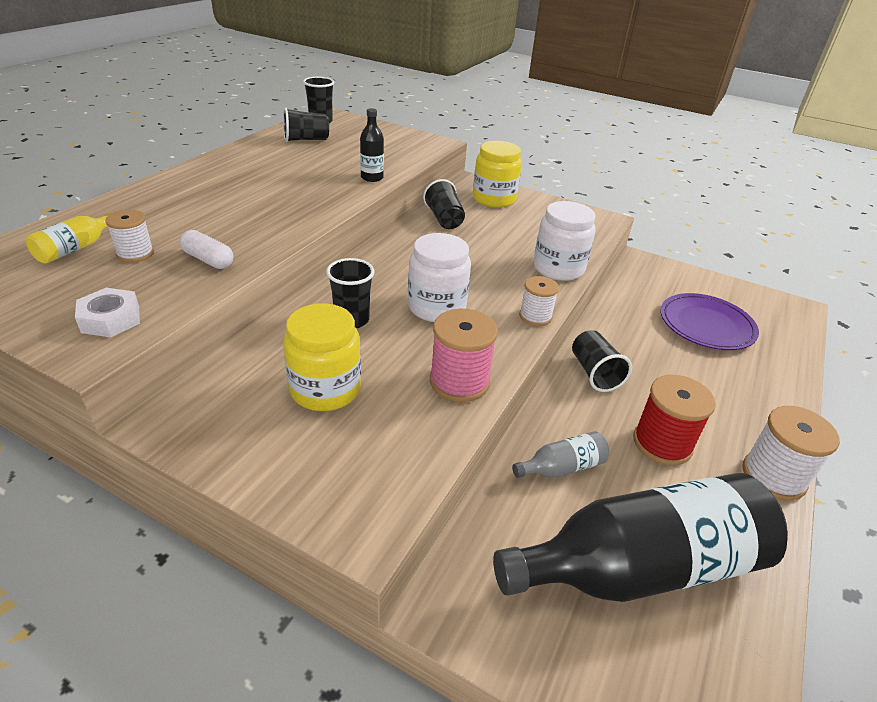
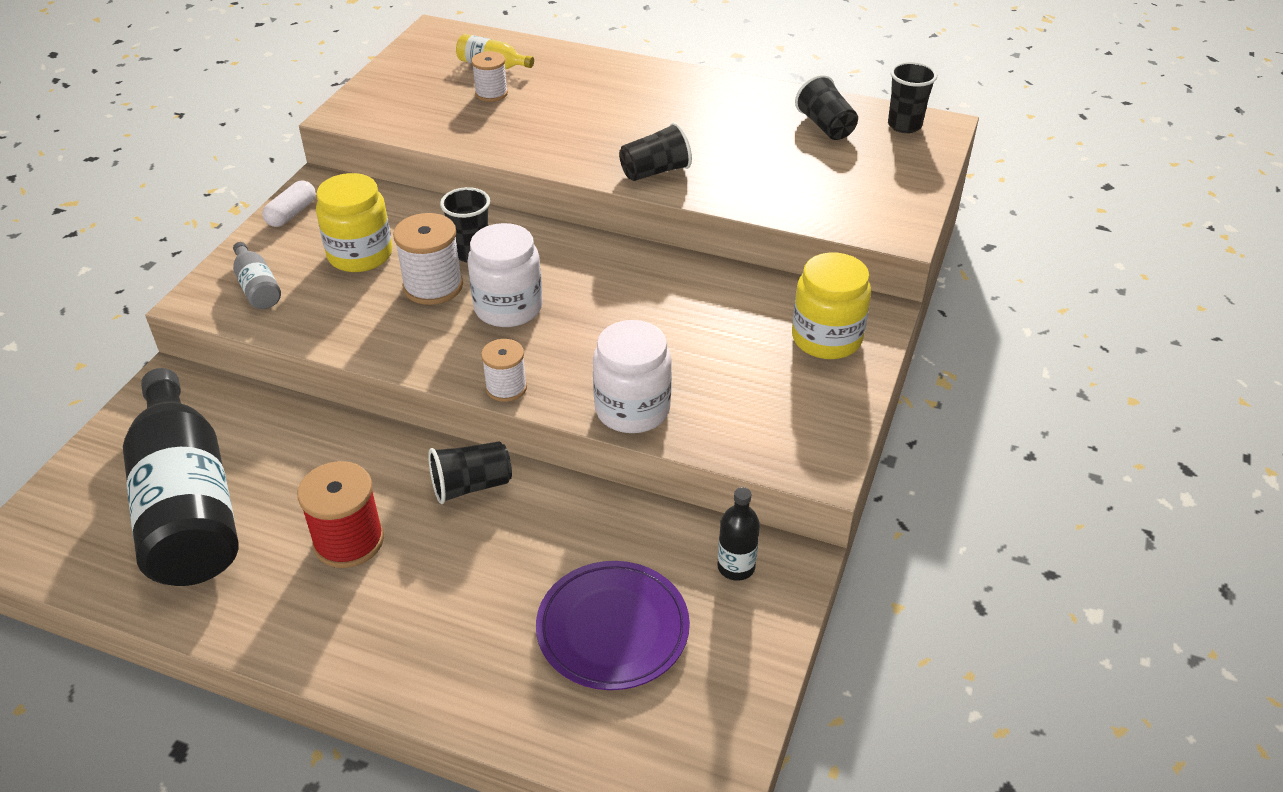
camera: 85 degrees right, 5 degrees up
white nut [75,288,140,337] -> none
white capsule [180,230,234,269] -> white capsule moved to [263,181,316,227]
black bottle [360,108,384,182] -> black bottle moved to [717,487,760,581]
black cup [423,179,465,229] -> black cup moved to [619,122,692,181]
pink spool [430,309,498,402] -> none
grey bottle [512,431,609,478] -> grey bottle moved to [233,242,281,309]
white spool [742,406,840,501] -> white spool moved to [393,213,463,305]

